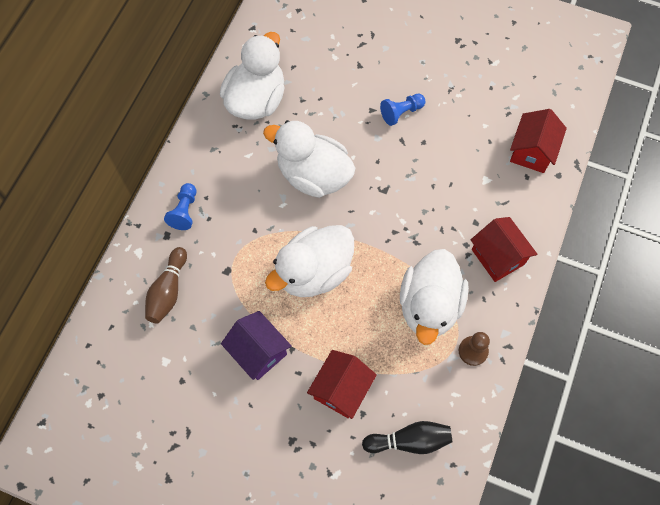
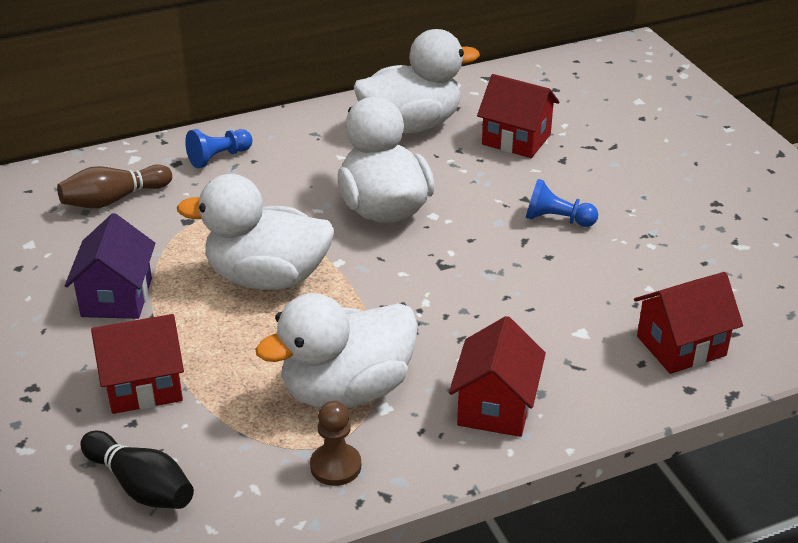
camera: 45 degrees right, 30 degrees down
none -> red house [477,74,559,158]

